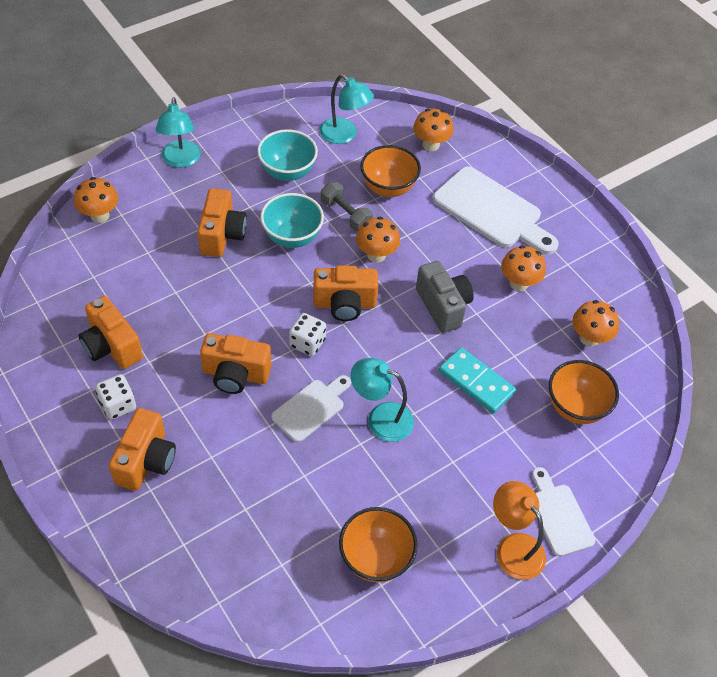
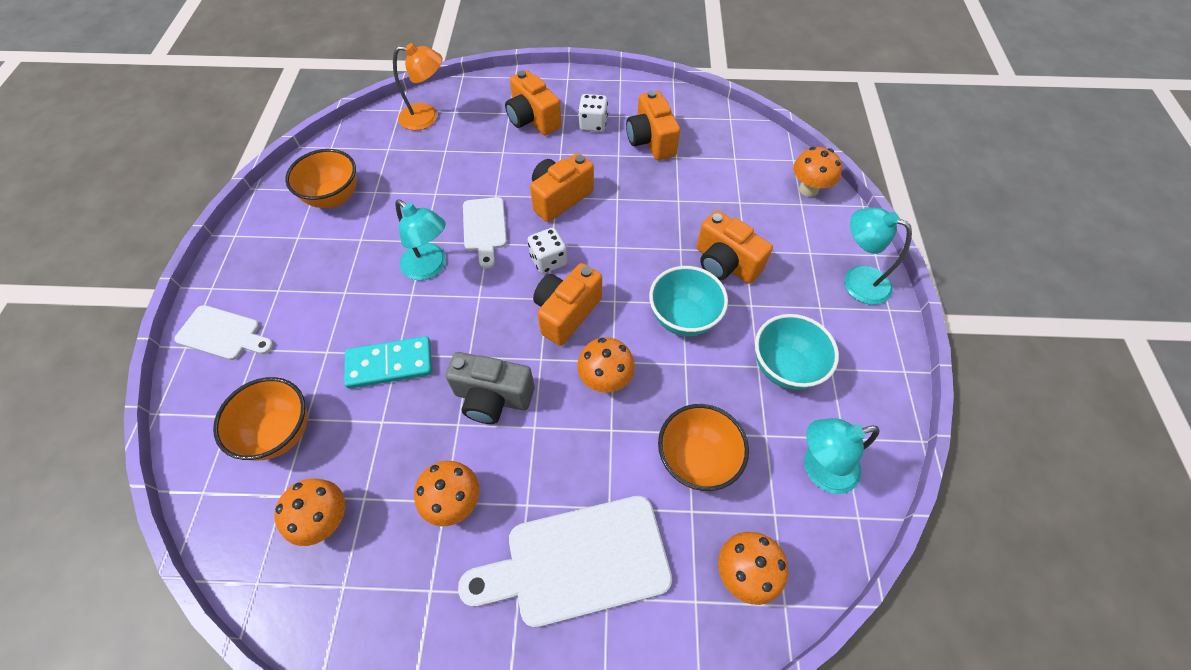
camera: 130 degrees right, 5 degrees up
orange camera [79,296,143,369] -> orange camera turned 105 degrees counterclockwise [626,90,680,160]
grey dumbbell [321,182,373,232] -> none
turquoise lamp [350,358,414,442] -> turquoise lamp turned 75 degrees clockwise [395,200,446,280]
orange lamp [493,481,546,580] -> orange lamp moved to [393,43,442,130]

